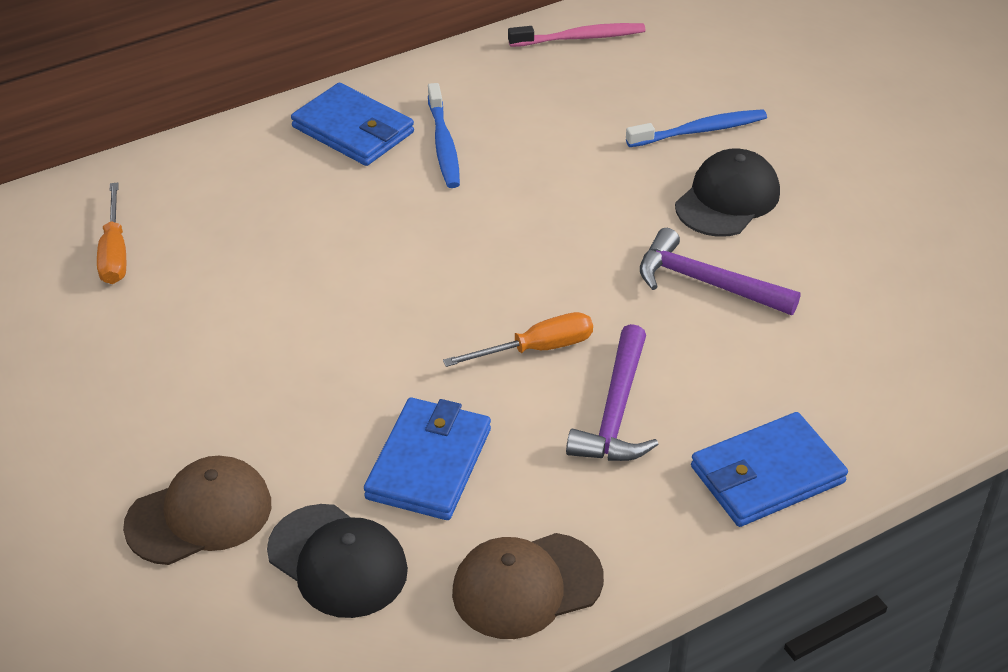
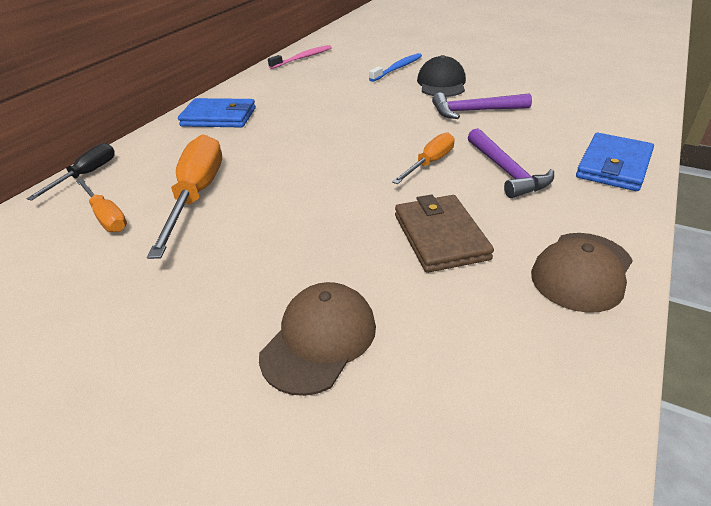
camera: 30 degrees left, 5 degrees down
black cap [267,504,408,618] -> none
blue wallet [364,398,491,520] -> brown wallet [395,194,494,273]
blue toothbrush [428,83,460,188] -> none
none -> black screwdriver [27,143,115,201]
none -> orange screwdriver [147,134,222,259]

